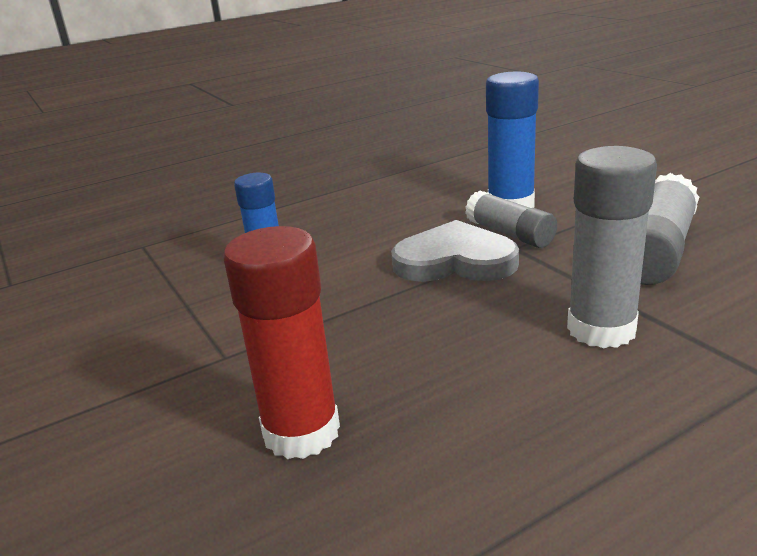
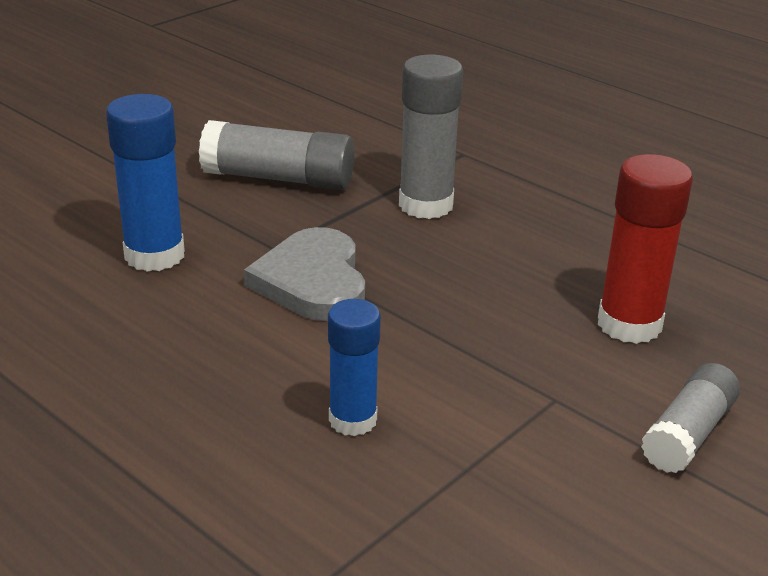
camera: 110 degrees left, 5 degrees up
grey glue stick [465,190,557,248] -> grey glue stick moved to [641,363,740,473]

